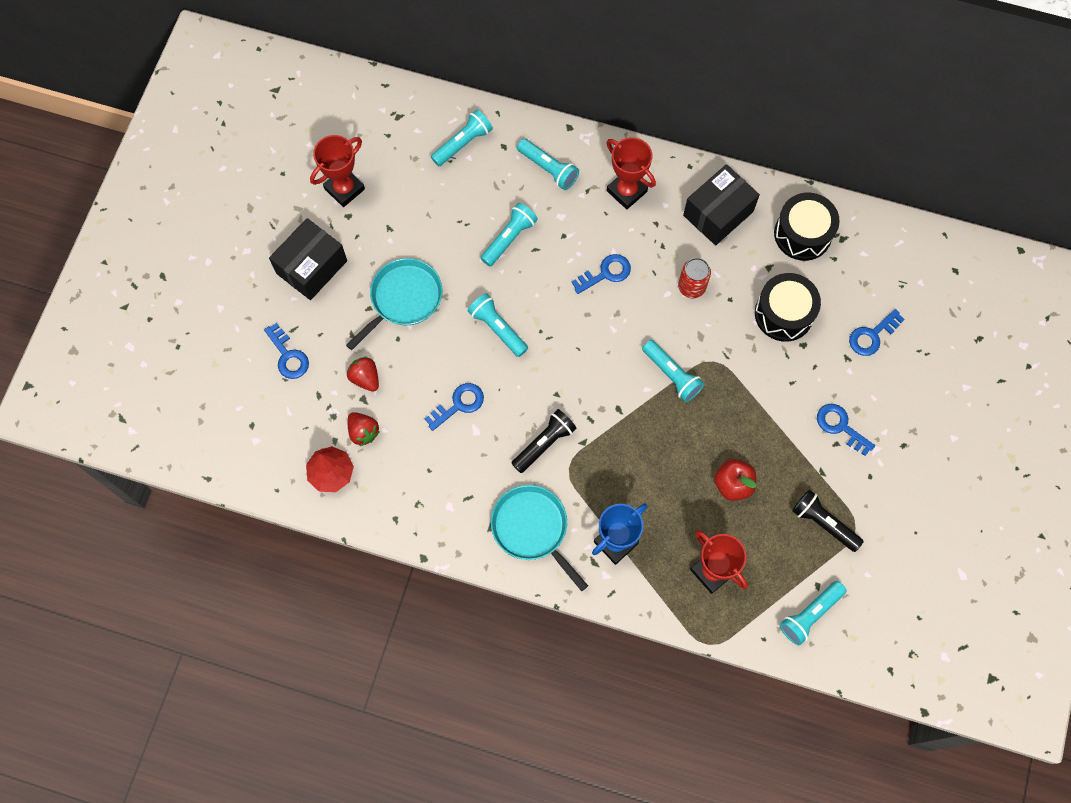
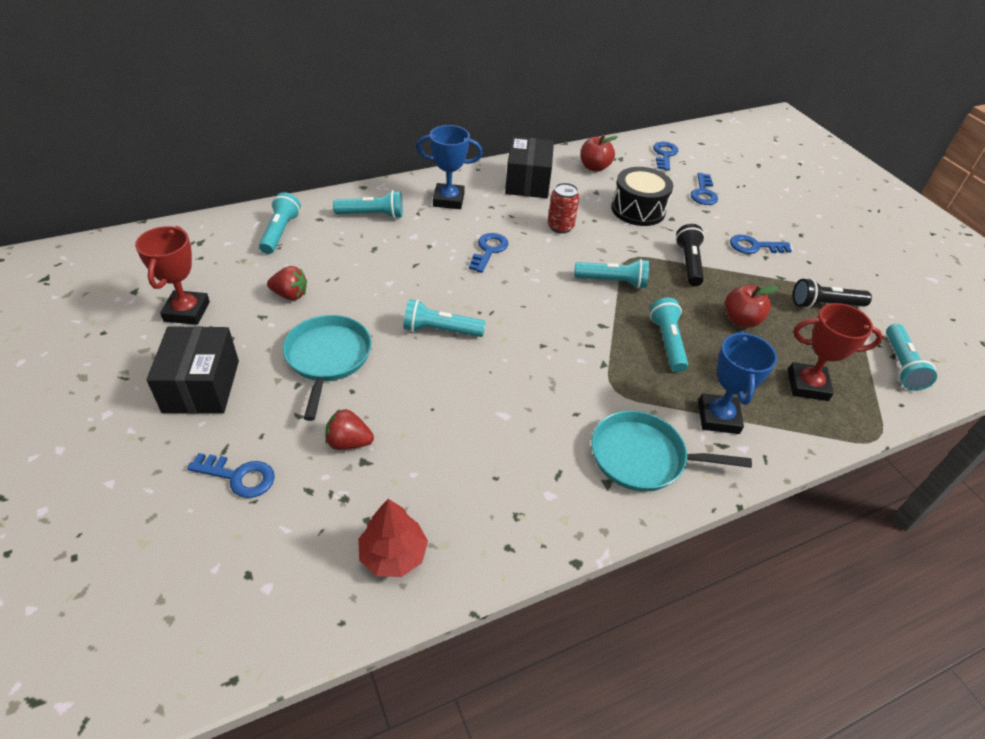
camera: 45 degrees left, 25 degrees down
red strawberry [348,412,380,446] -> red strawberry moved to [267,266,307,300]
blue key [425,383,484,431] -> blue key moved to [653,142,678,171]
turquoise flashlight [481,203,538,267] -> turquoise flashlight moved to [650,298,688,372]
black flashlight [511,409,577,473] -> black flashlight moved to [676,224,705,286]
red trophy [606,137,656,209] -> blue trophy [417,125,483,209]
black drum [774,193,840,261] -> red apple [581,135,618,172]

